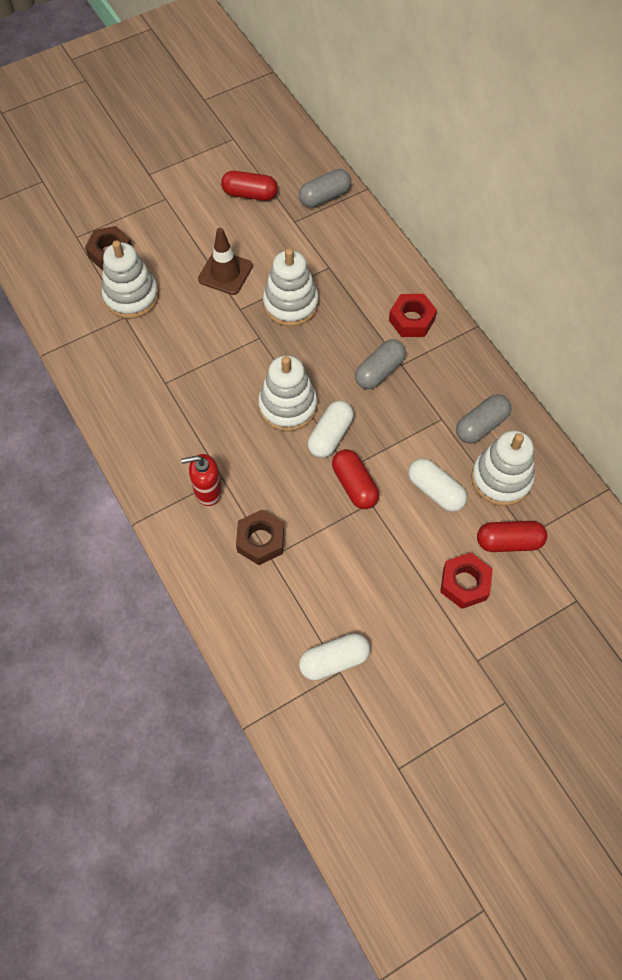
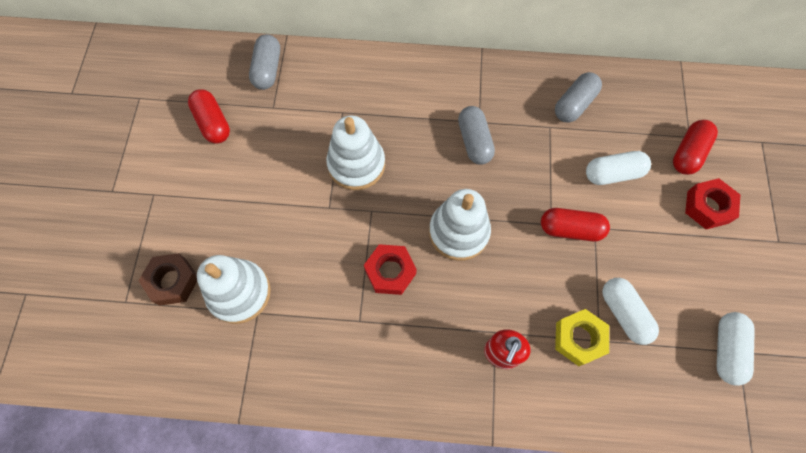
camera: 55 degrees left, 5 degrees up
brown traffic cone [198,228,253,295] -> none
red capsule [221,171,278,201] -> red capsule turned 75 degrees counterclockwise [188,89,230,144]
brown nut [236,510,284,565] -> yellow nut [555,309,609,366]
white capsule [308,401,354,458] -> white capsule moved to [602,278,659,345]
red nut [389,294,437,337] -> red nut moved to [364,244,417,295]
grey capsule [456,394,511,444] -> grey capsule turned 45 degrees clockwise [555,72,602,123]
white stacking toy [471,430,535,506] -> none

